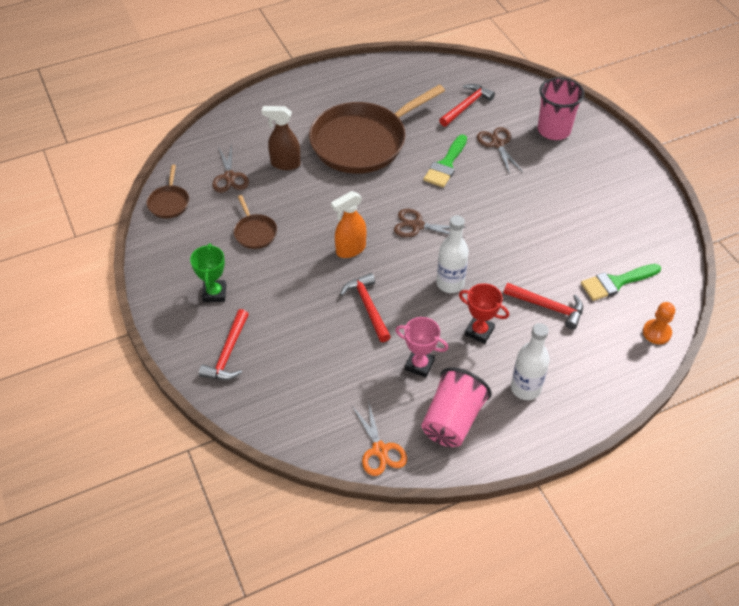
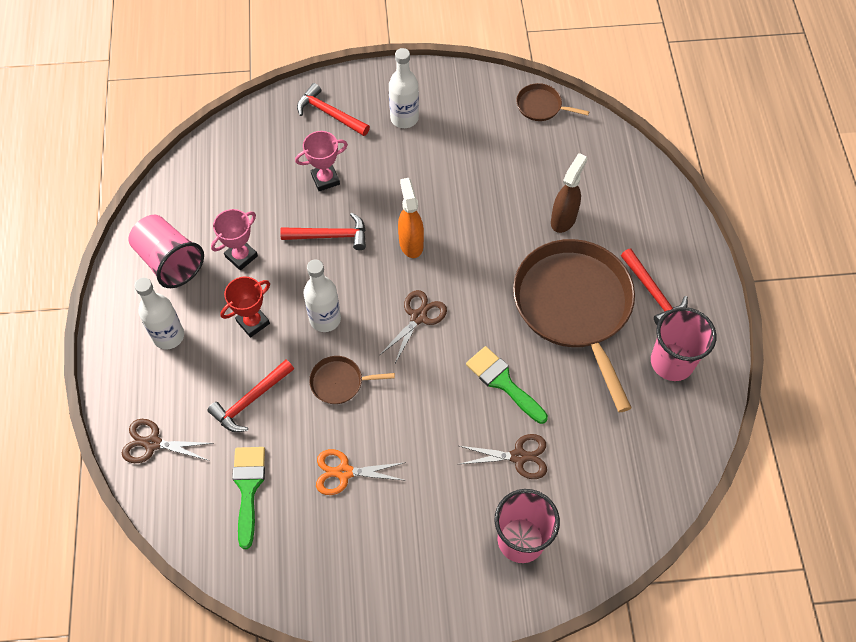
camera: 110 degrees right, 10 degrees up
green trophy [190,244,226,302] -> white bottle [389,48,419,128]
brown scissors [212,144,249,193] -> brown scissors moved to [122,419,213,463]
brown pan [234,195,277,249] -> brown pan moved to [309,356,395,404]
orange scissors [352,400,407,476] -> orange scissors moved to [316,449,406,495]
red hammer [439,84,495,127] -> red hammer moved to [621,249,688,325]
orange pawn [643,302,675,344] -> none
none -> pink trophy [295,131,348,191]
none -> pink cup [651,307,716,381]

